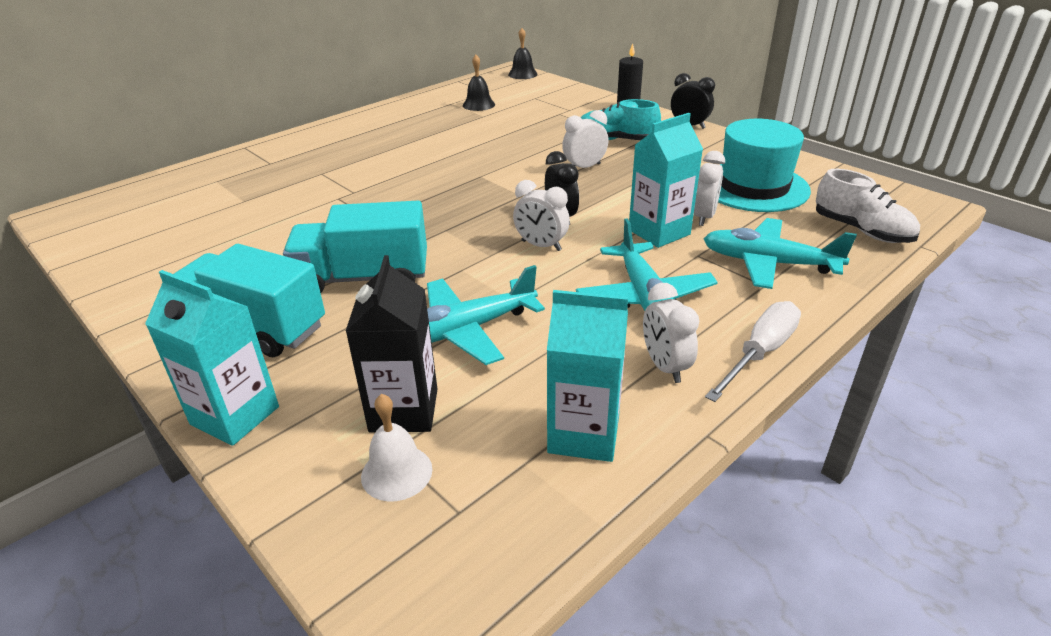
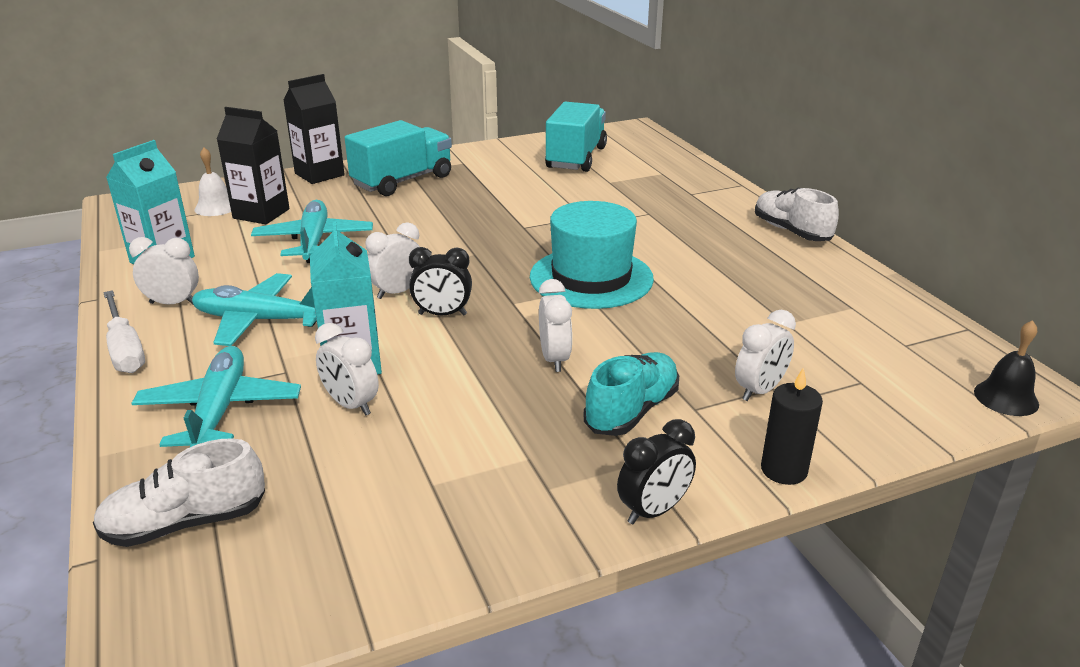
camera: 110 degrees right, 5 degrees down
turquoise carton [145,270,279,446] -> black carton [283,74,345,184]
turquoise truck [283,201,427,293] -> turquoise truck moved to [545,102,607,172]
black bell [463,55,495,111] -> none
turquoise plane [704,218,857,289] -> turquoise plane turned 45 degrees counterclockwise [131,346,301,447]
turquoise hat [718,119,811,212] -> turquoise hat moved to [530,201,654,309]
none -> white clock [735,310,796,401]
none -> white shoe [755,188,839,241]

